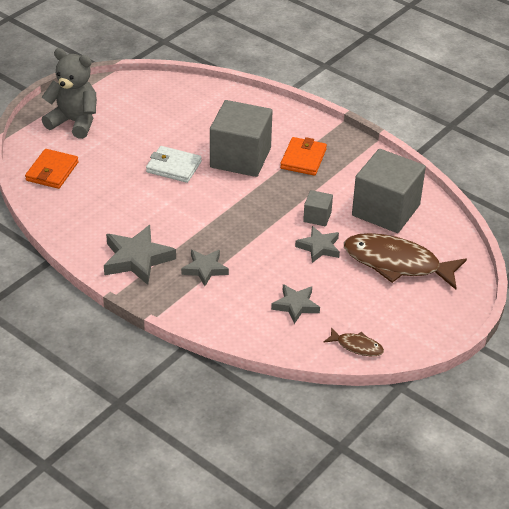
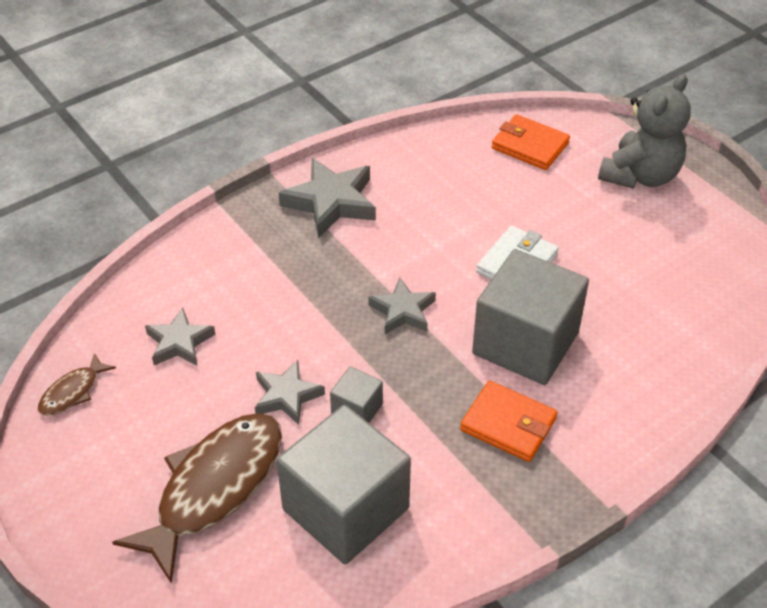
camera: 105 degrees right, 5 degrees up
grey star [181,250,229,286] -> grey star moved to [368,278,436,334]

